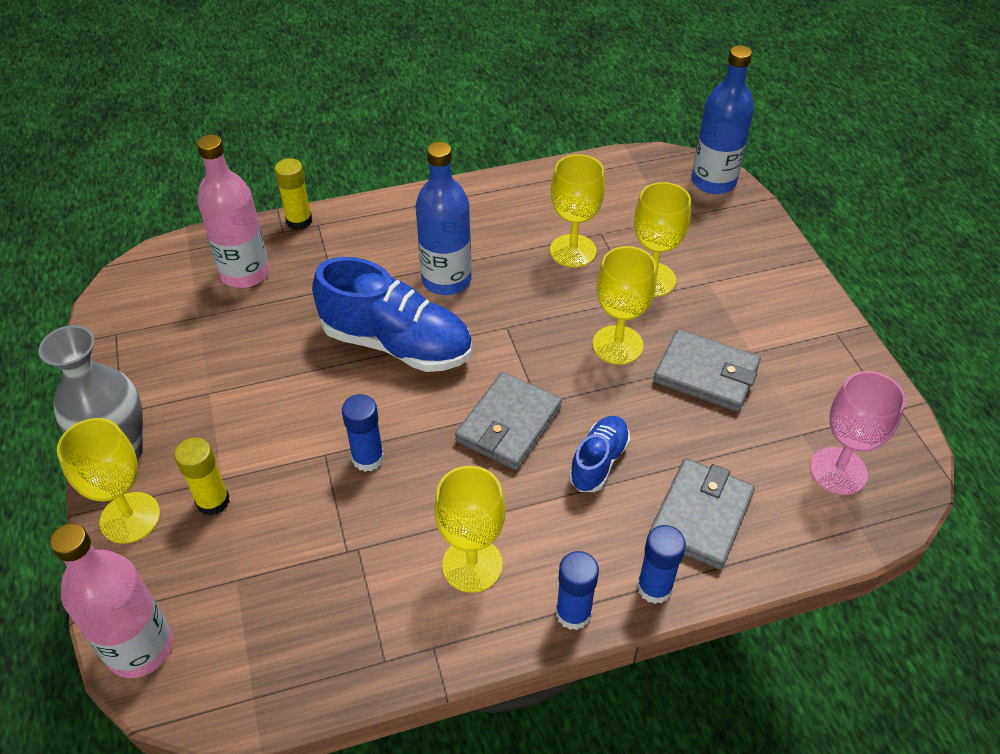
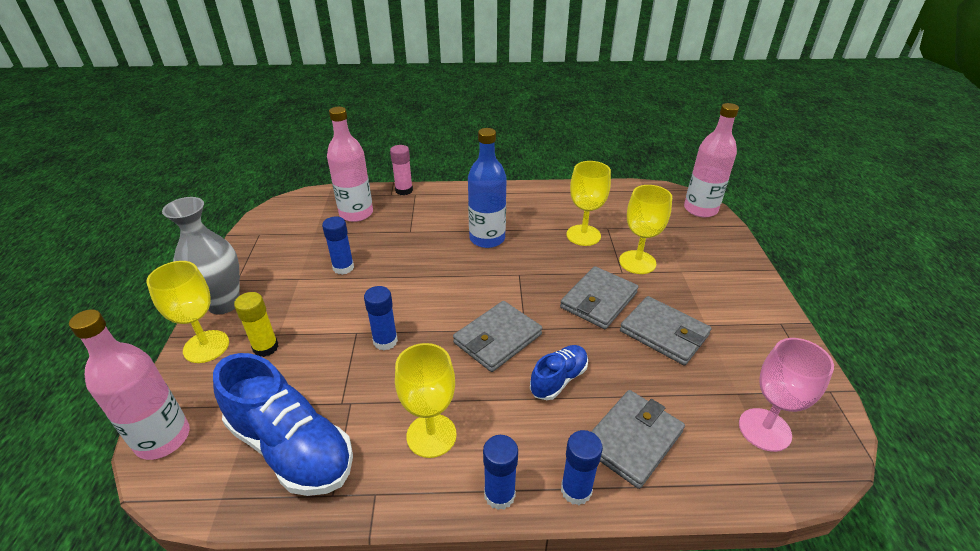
camera: 15 degrees right, 10 degrees down
yellow glue stick [274,158,312,230] -> pink glue stick [390,145,413,195]
blue shoe [312,257,472,372] -> blue shoe moved to [213,353,353,496]
yellow goblet [592,246,657,365] -> grey wallet [560,266,638,329]
blue bottle [691,45,754,194] -> pink bottle [684,103,739,217]
none -> blue glue stick [322,216,354,275]

